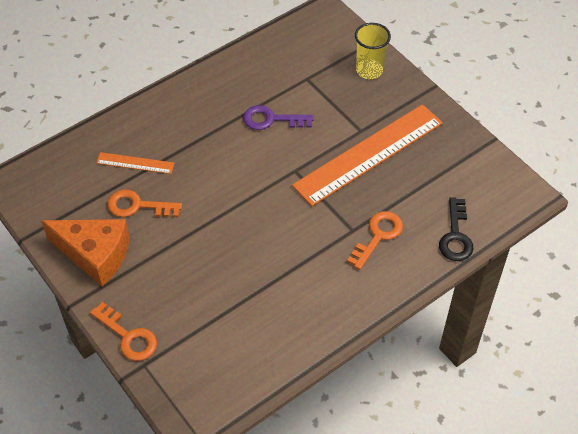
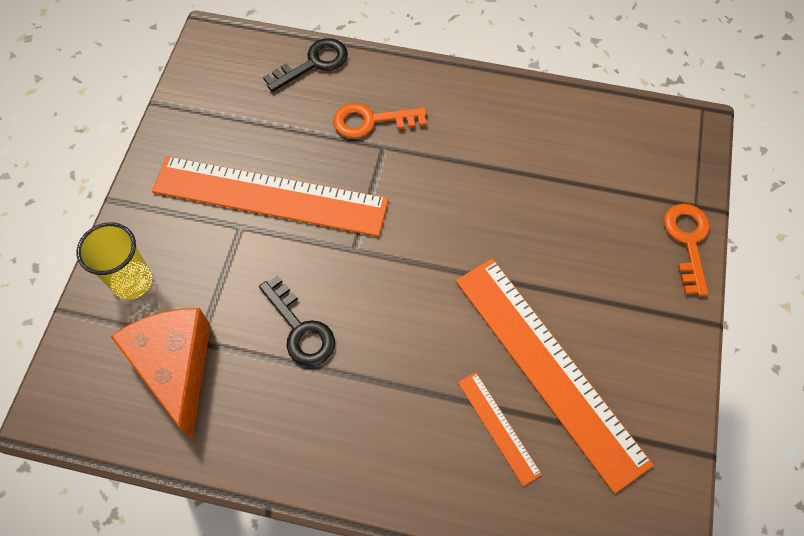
camera: 130 degrees left, 10 degrees up
orange cheese [41,219,130,286] -> orange cheese moved to [110,308,211,439]
orange key [107,189,182,217] -> orange ruler [456,258,654,494]
purple key [243,105,314,130] -> black key [259,275,335,366]

